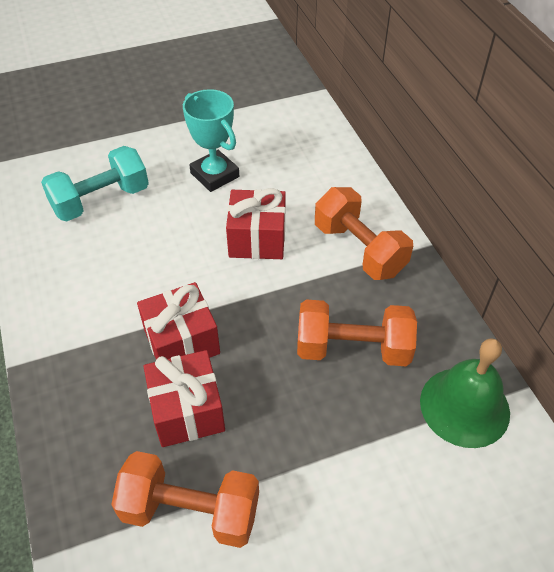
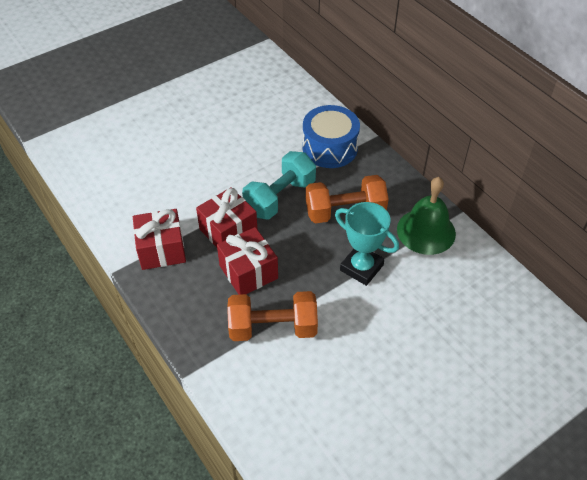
camera: 15 degrees left, 0 degrees up
turquoise dumbbell [41,146,149,222] -> turquoise dumbbell moved to [242,151,316,219]
turquoise trophy [183,89,239,192] -> turquoise trophy moved to [335,202,399,286]
red gift [226,188,286,259] -> red gift moved to [133,209,186,270]
orange dumbbell [315,187,413,280] -> blue drum [302,105,360,168]

